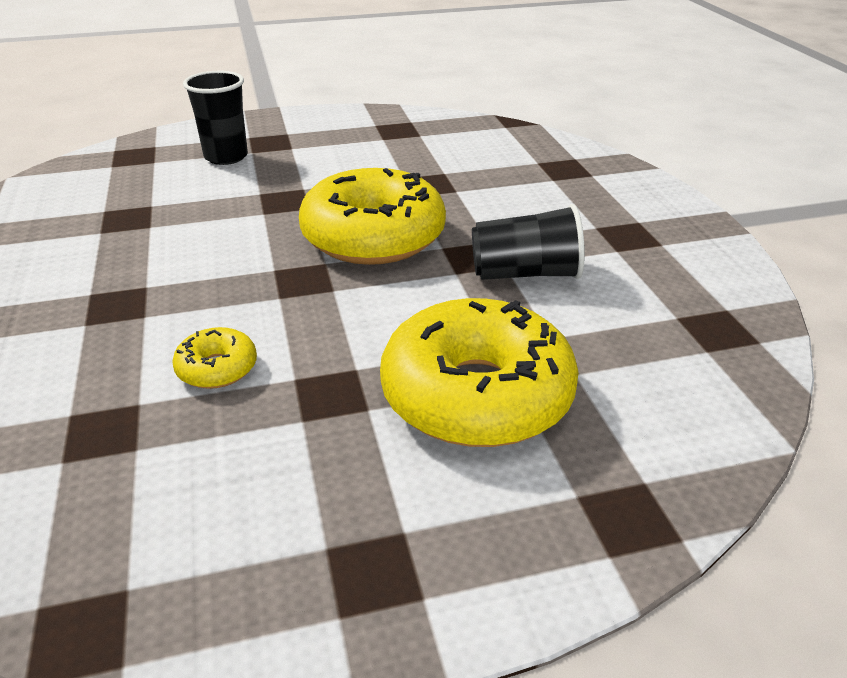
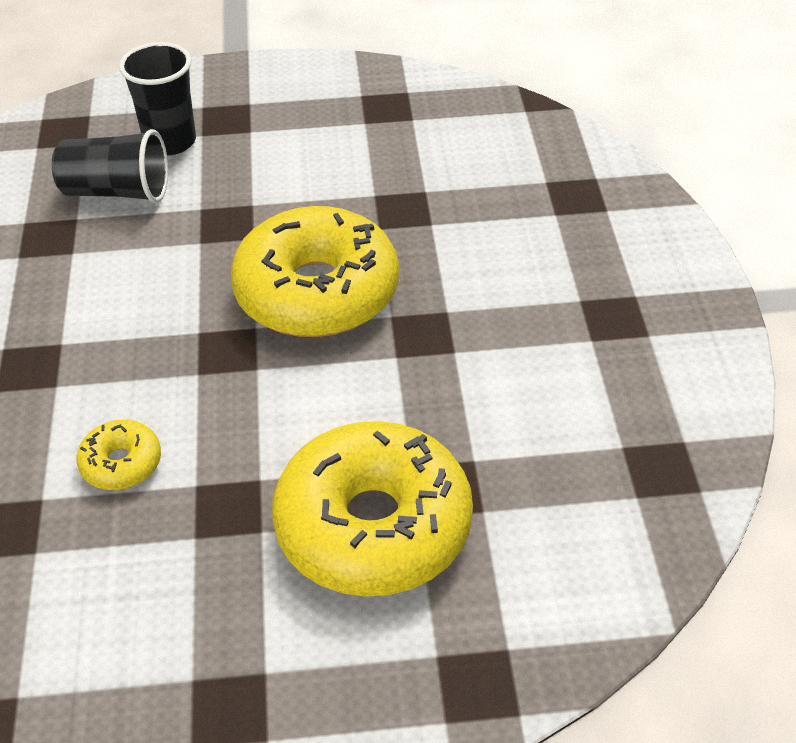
camera: 10 degrees right, 10 degrees up
black cup [472,204,585,280] -> black cup moved to [52,129,168,203]

